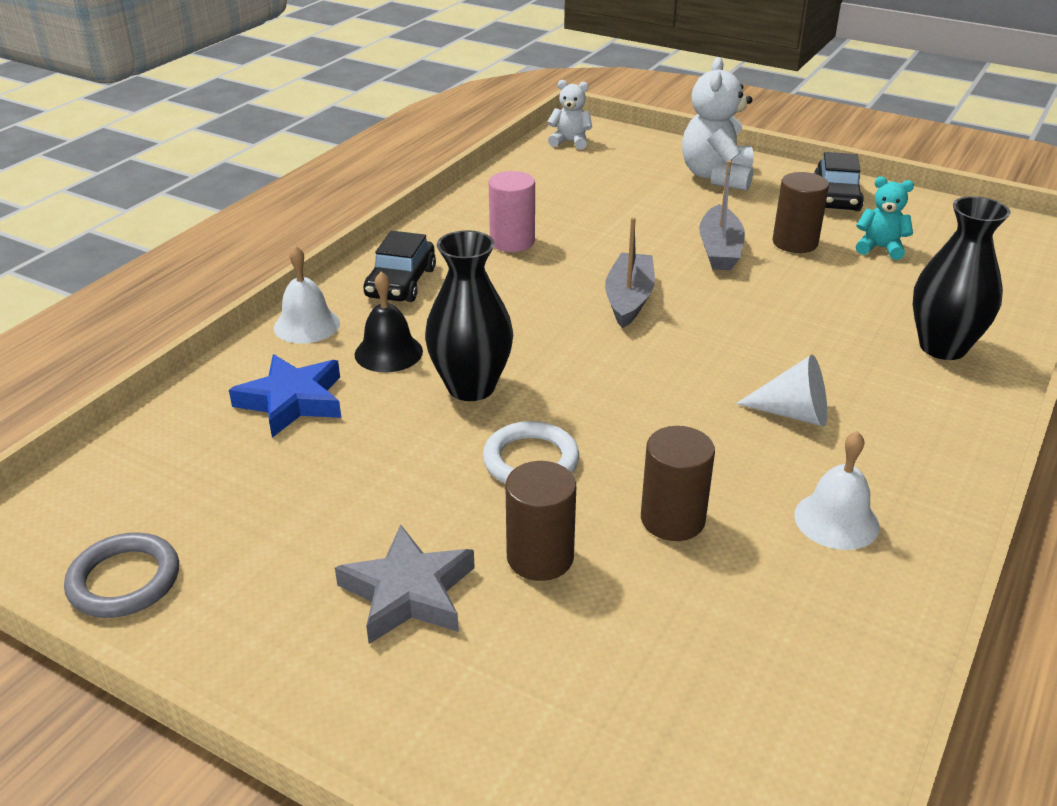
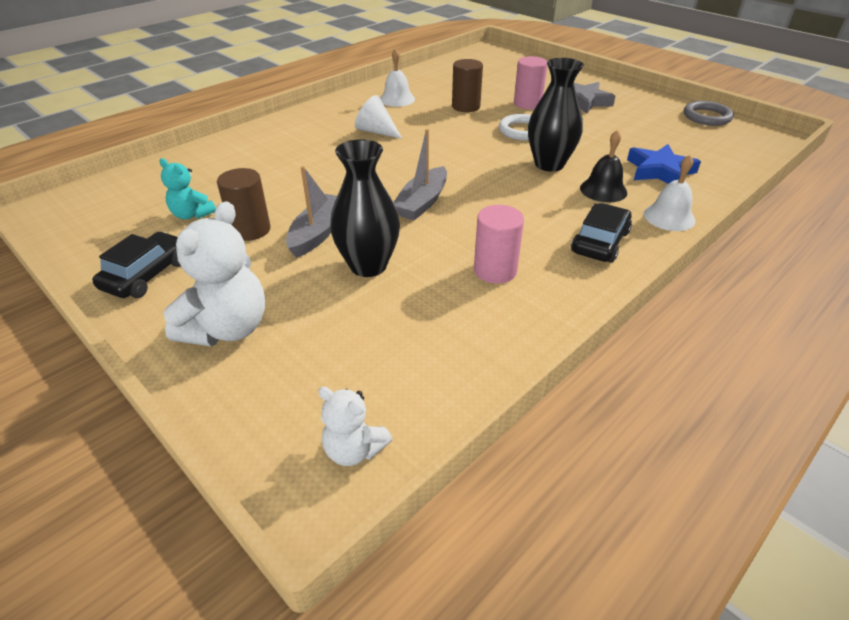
camera: 165 degrees left, 5 degrees up
brown cylinder [506,461,576,581] -> pink cylinder [514,56,547,109]
black vase [913,196,1011,360] -> black vase moved to [330,139,400,277]

